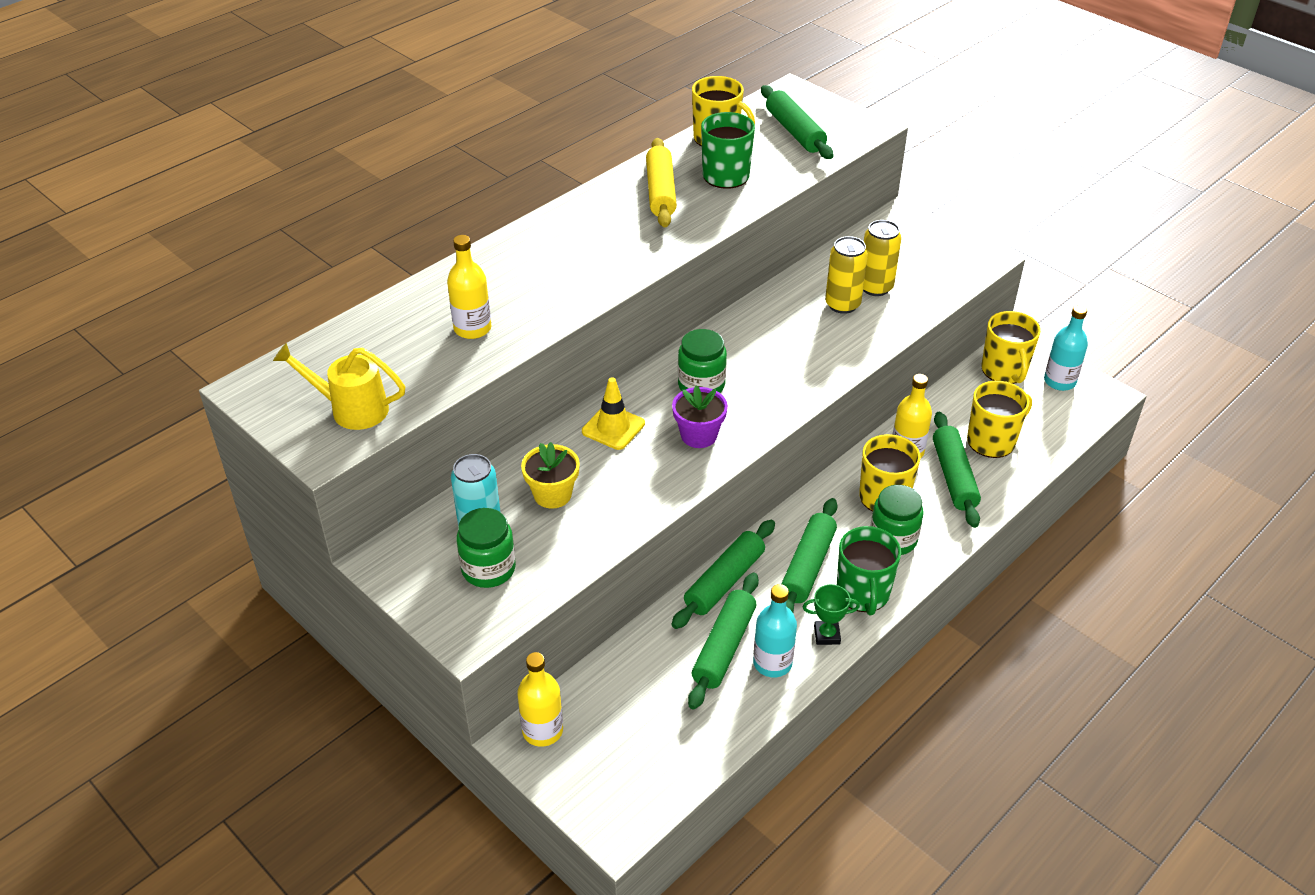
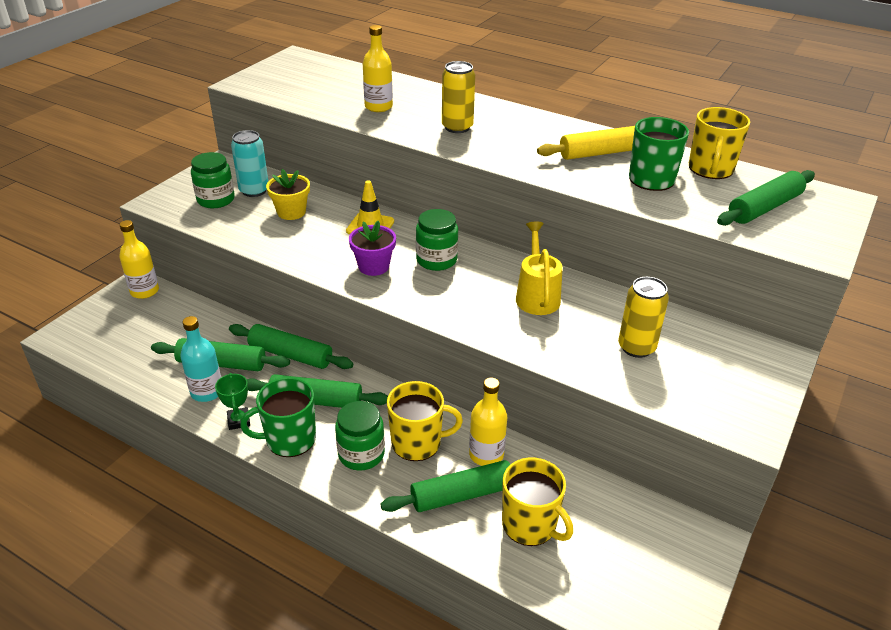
camera: 75 degrees right, 5 degrees down
yellow watering can [273,343,405,430] -> yellow watering can moved to [516,221,563,315]
yellow can [825,236,868,314] -> yellow can moved to [442,61,475,133]
yellow mug [982,311,1041,384] -> none
turquoise bottle [1044,305,1088,391] -> none

